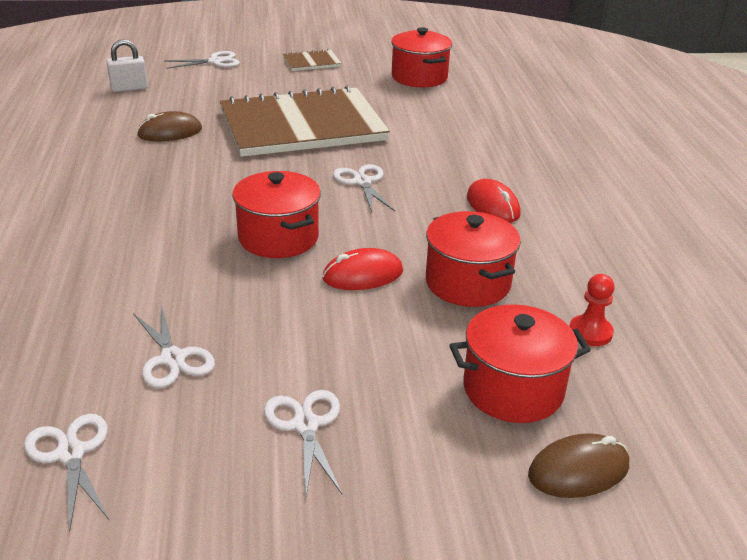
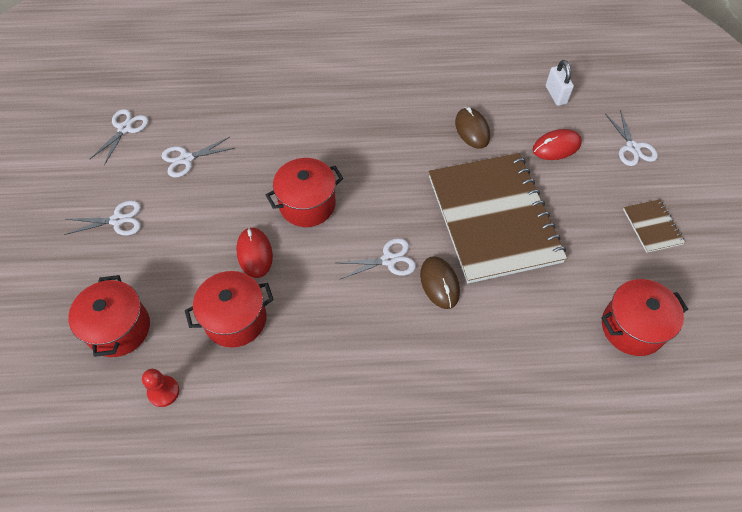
camera: 95 degrees right, 25 degrees up
white scissors [24,414,110,531] -> white scissors turned 45 degrees counterclockwise [90,109,149,165]
red mouse [467,179,521,223] -> red mouse moved to [533,129,582,160]
brown mouse [528,433,629,498] -> brown mouse moved to [420,256,460,309]

